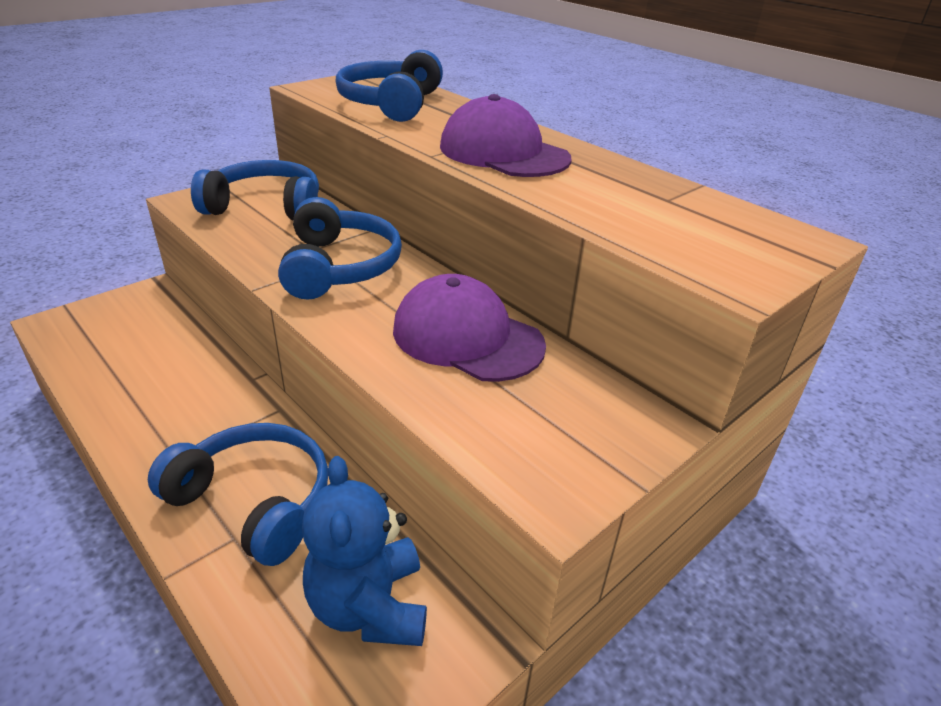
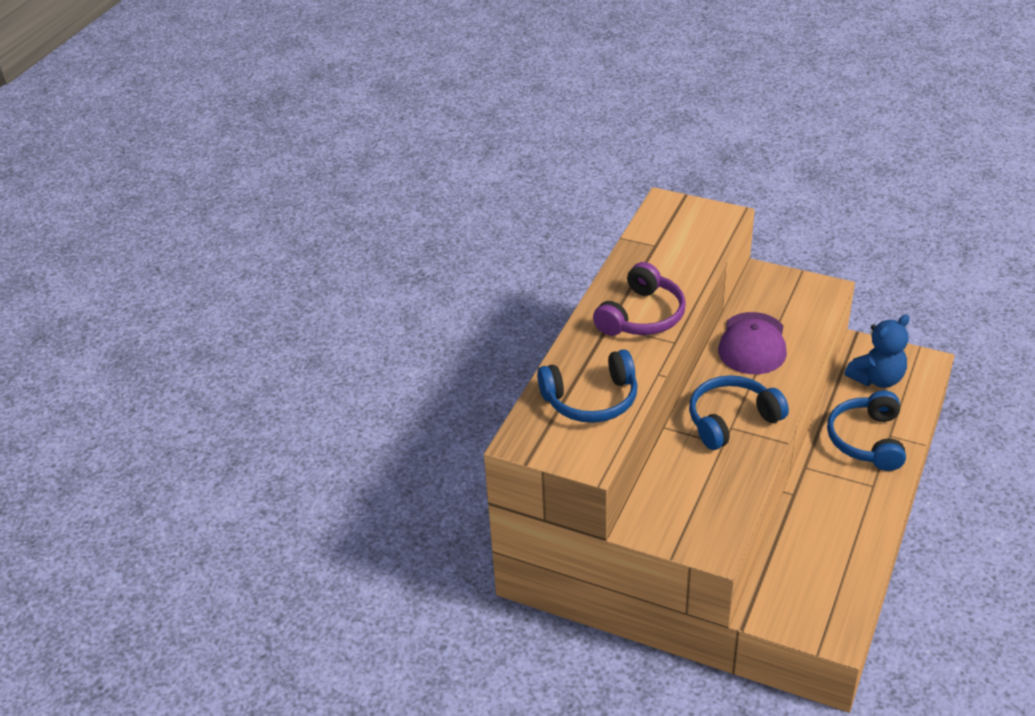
camera: 110 degrees left, 5 degrees up
blue headphones [191,160,319,220] -> none
purple cap [440,94,572,177] -> purple headphones [593,262,686,336]

